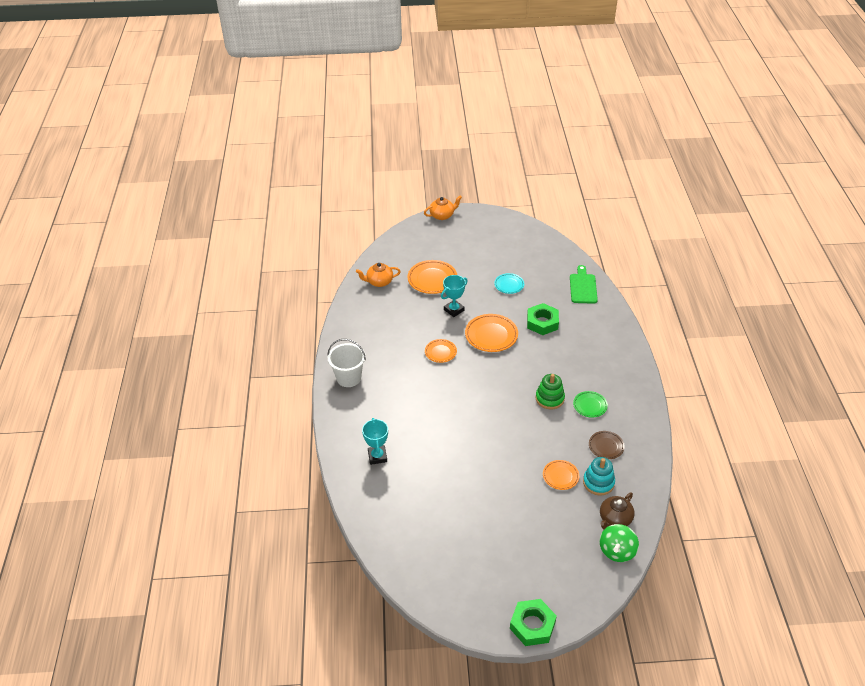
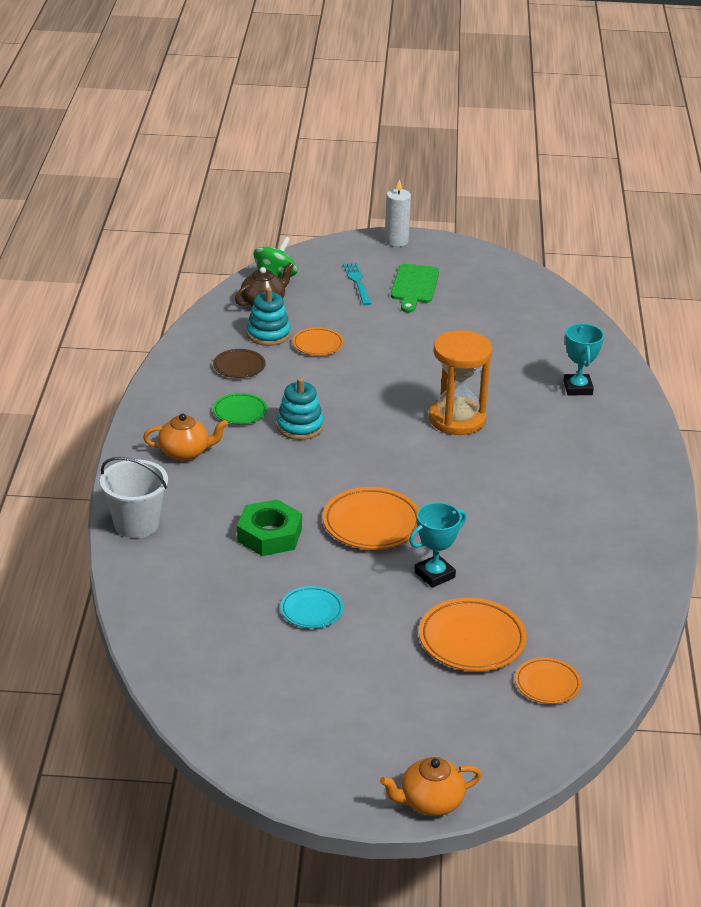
camera: 175 degrees left, 10 degrees down
white bucket [328,339,366,387] -> white bucket moved to [100,457,168,538]
orange teapot [356,263,401,287] -> orange teapot moved to [143,413,228,461]
orange plate [425,339,457,363] -> orange plate moved to [515,657,581,704]
green nut [510,599,557,646] -> white candle [385,179,411,247]
green stacking toy [536,374,565,409] -> turquoise stacking toy [276,378,324,440]
green cutting board [570,265,598,304] -> green cutting board moved to [391,264,439,312]
none -> turquoise fork [343,263,372,305]
none -> orange hourglass [429,330,492,435]

